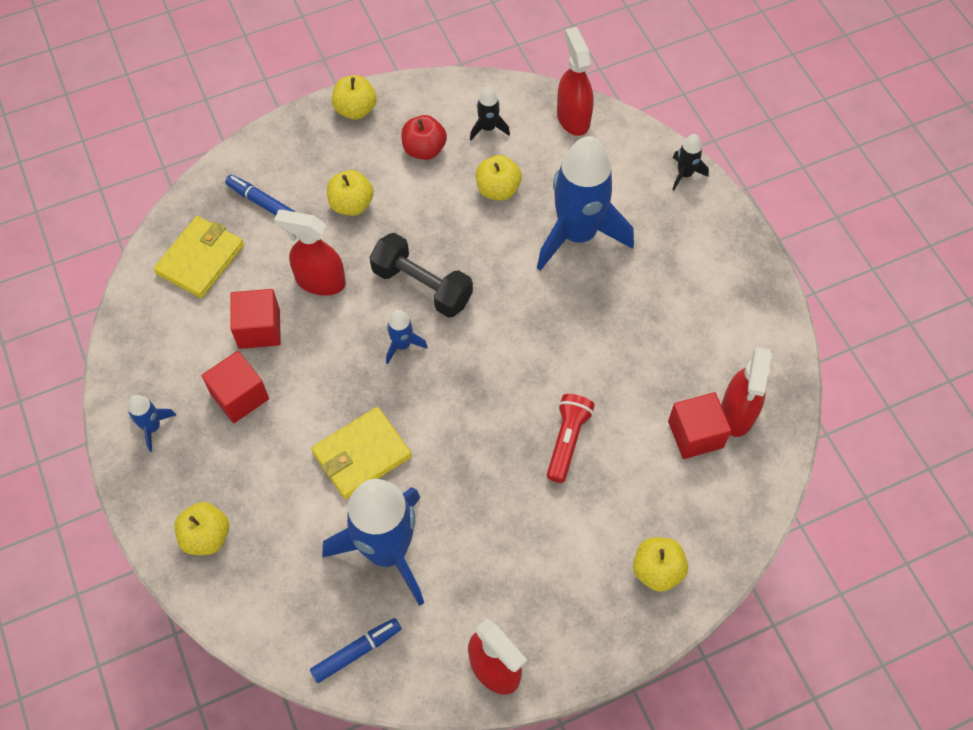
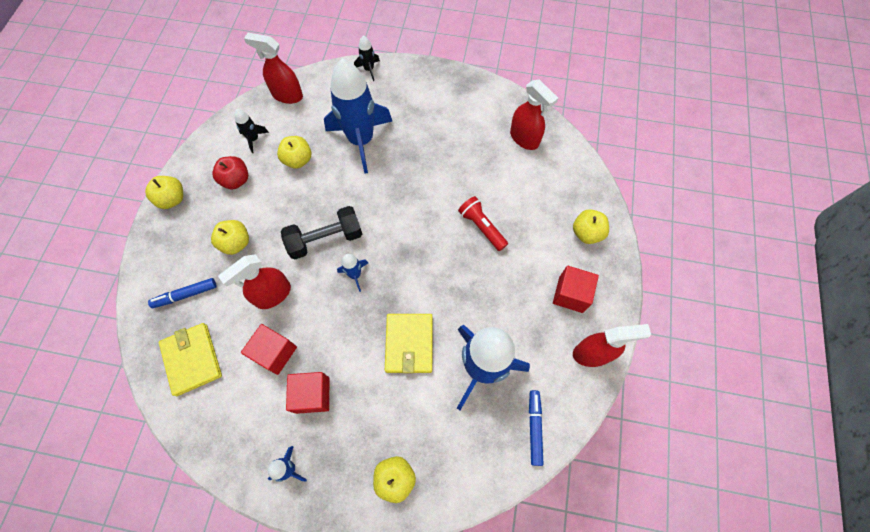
camera: 55 degrees left, 5 degrees up
red cube [668,392,732,459] -> red cube moved to [553,266,599,313]

